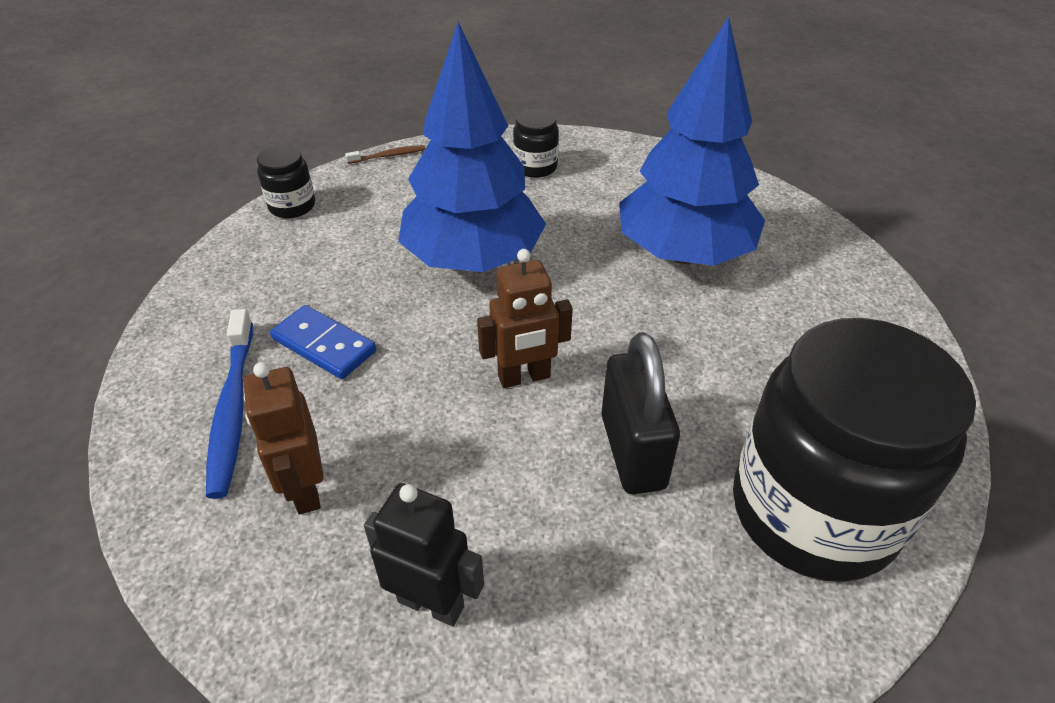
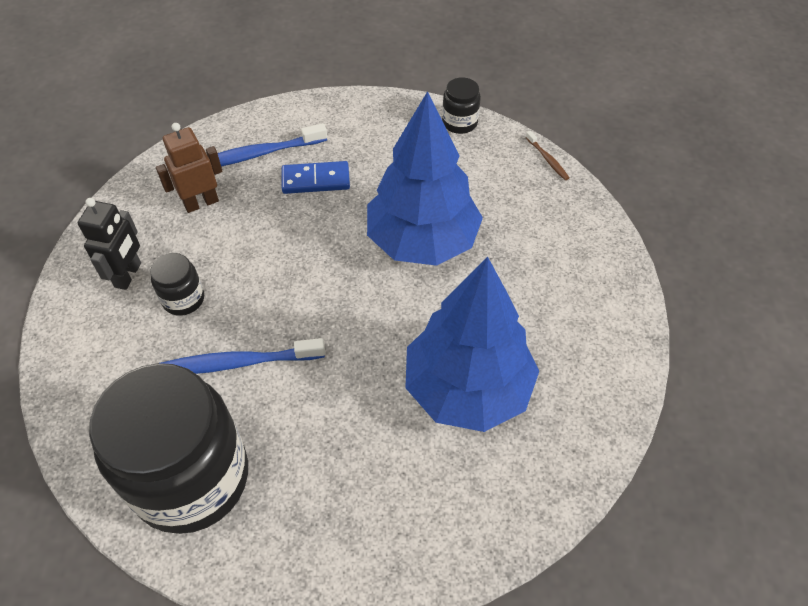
camera: 80 degrees right, 10 degrees up
blue domino [270,305,376,379] -> blue domino turned 60 degrees clockwise [282,161,350,194]
brown robot [477,249,573,388] -> none
black jar [513,109,559,178] -> black jar moved to [150,253,204,316]
black padlock [601,332,680,494] -> blue toothbrush [161,338,325,374]

